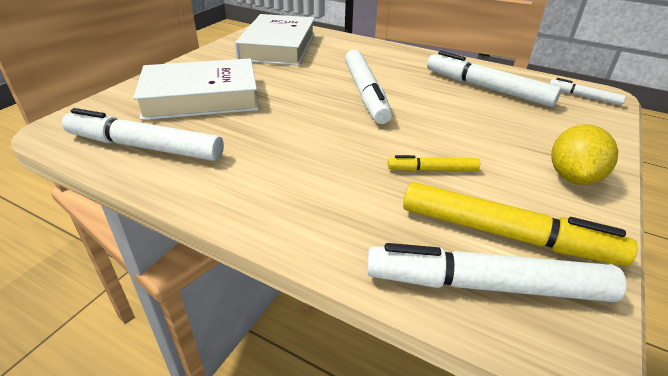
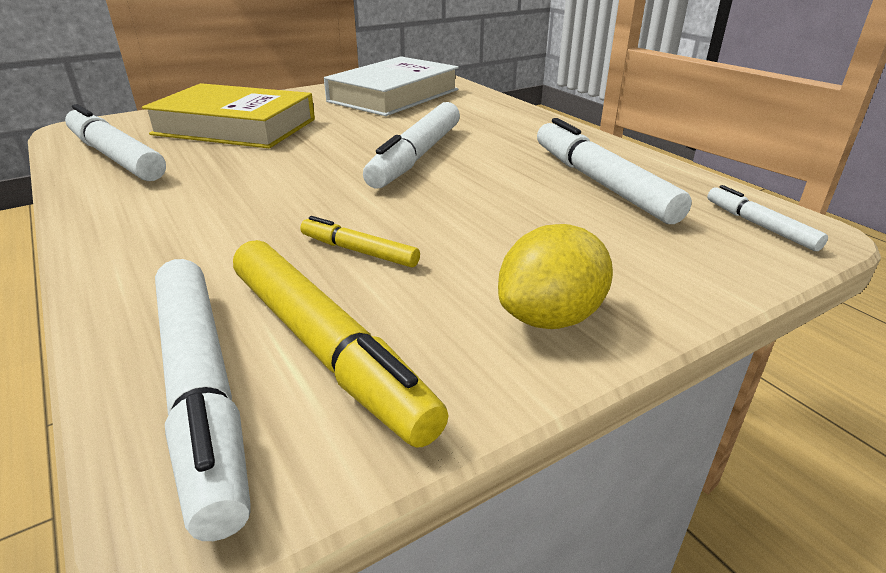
camera: 30 degrees right, 5 degrees down
white book [133,58,259,120] -> yellow book [142,83,315,148]
white marker [367,243,627,302] -> white marker turned 150 degrees counterclockwise [155,259,251,541]

